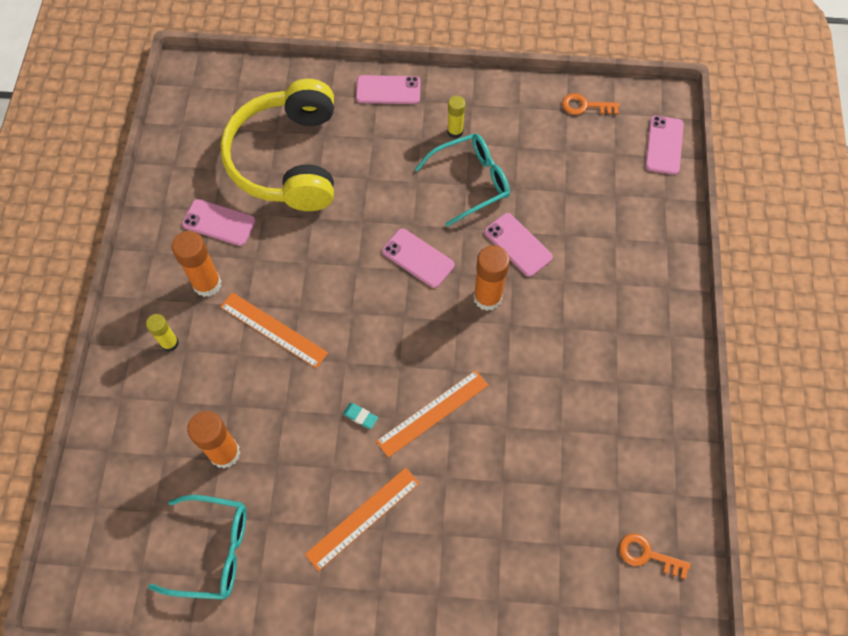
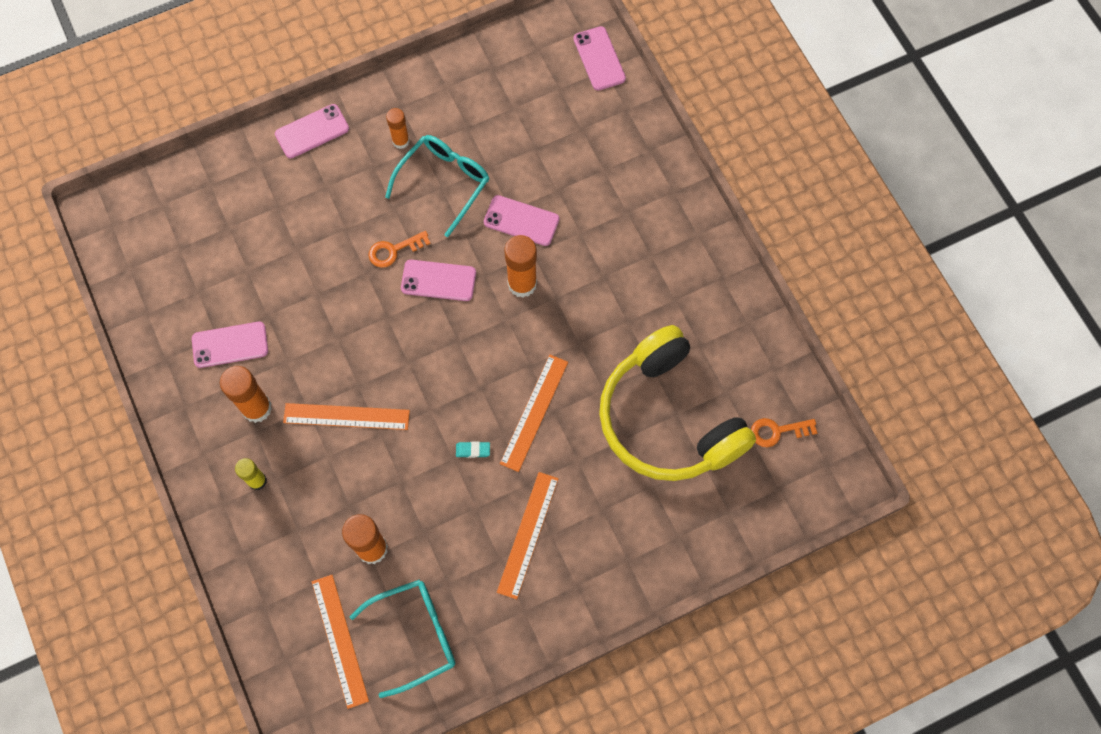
camera: 30 degrees left, 5 degrees up
yellow headphones [220,79,334,211] -> yellow headphones moved to [599,325,756,481]
yellow glue stick [447,96,466,139] -> orange glue stick [386,108,410,149]
orange key [562,93,620,115] -> orange key moved to [368,231,431,268]
none -> orange ruler [312,575,369,709]

